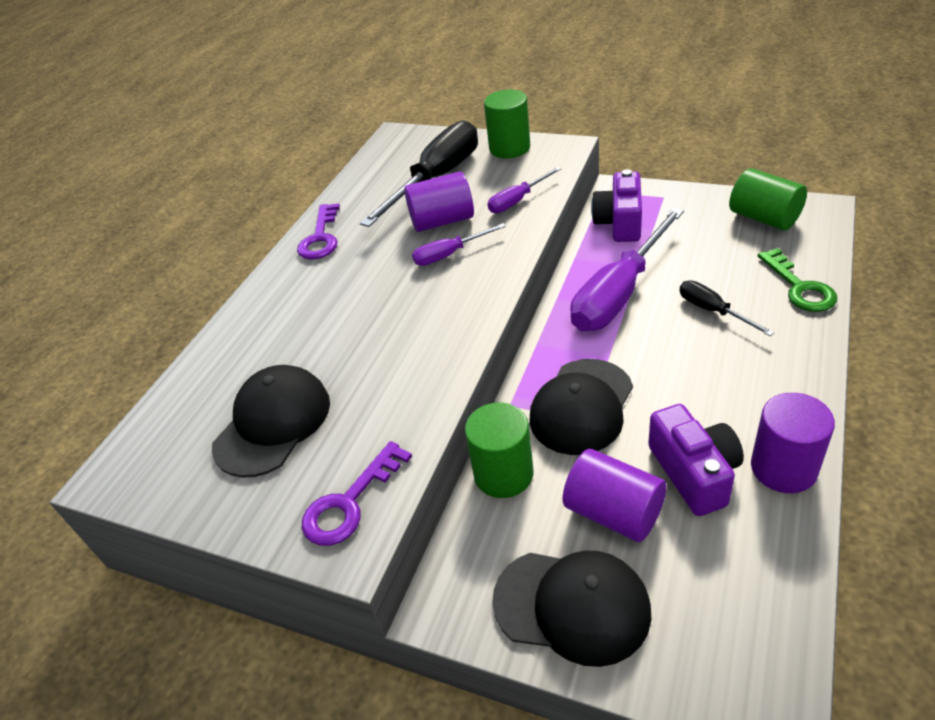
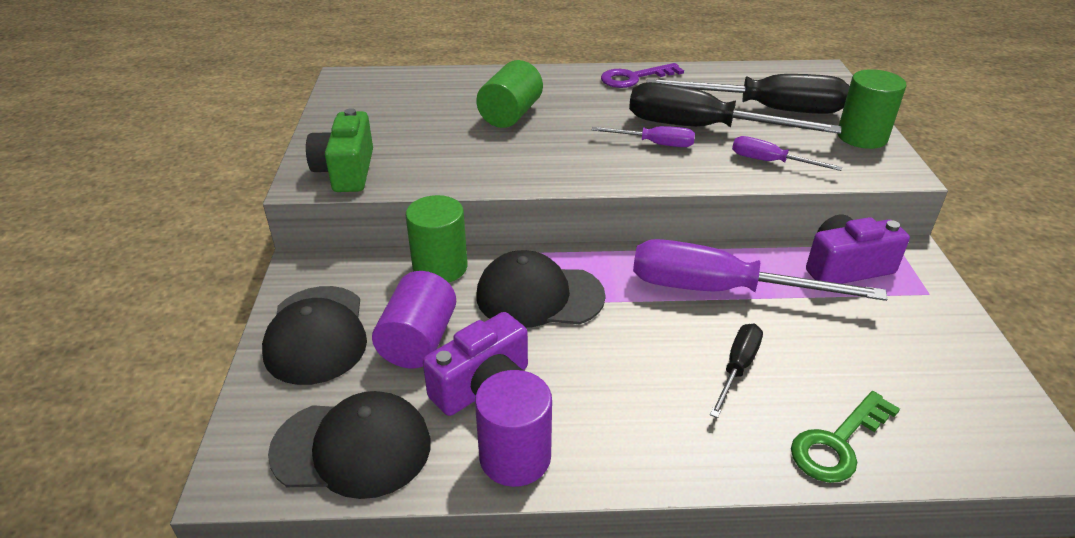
camera: 60 degrees right, 5 degrees down
black cap [212,365,330,478] -> black cap moved to [268,391,431,499]
purple key [302,441,412,546] -> green camera [306,108,373,192]
purple cylinder [404,171,474,232] -> black screwdriver [629,82,842,134]
purple screwdriver [412,223,506,266] -> purple screwdriver turned 150 degrees clockwise [592,126,695,147]
green cylinder [729,168,807,230] -> green cylinder moved to [476,60,543,128]

